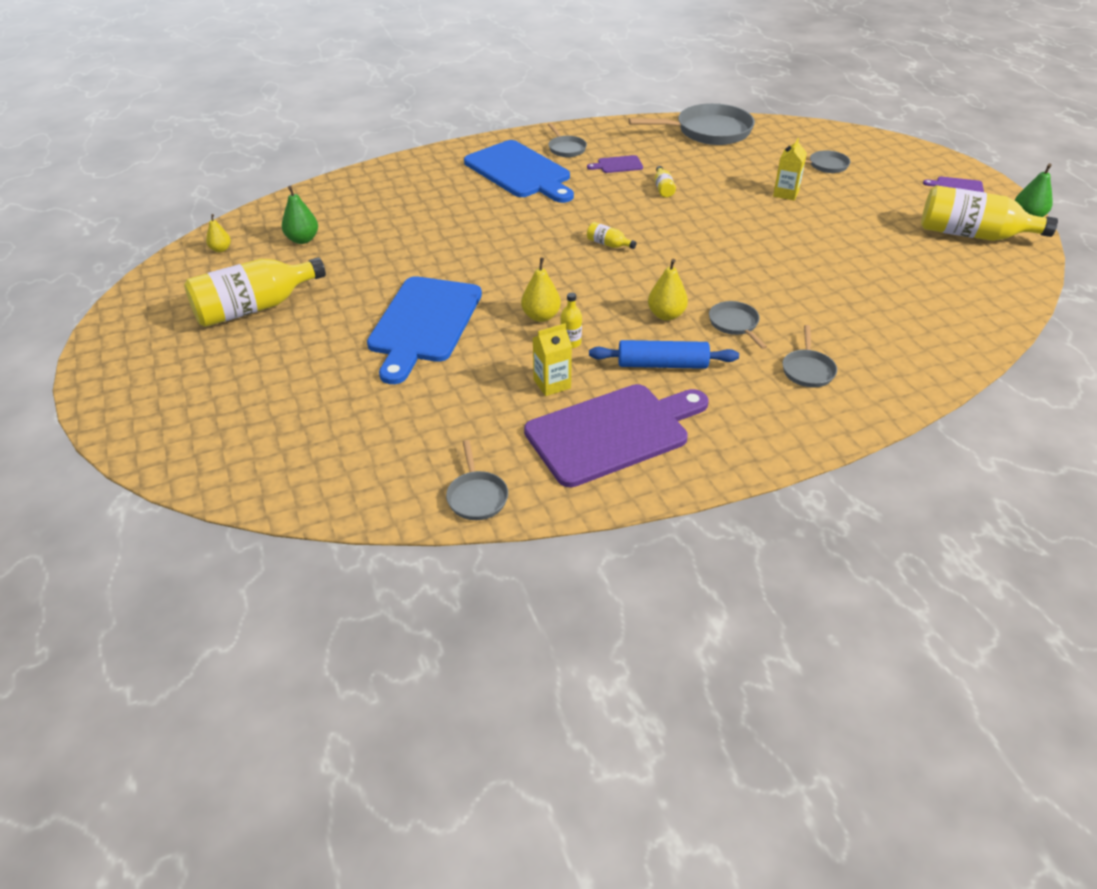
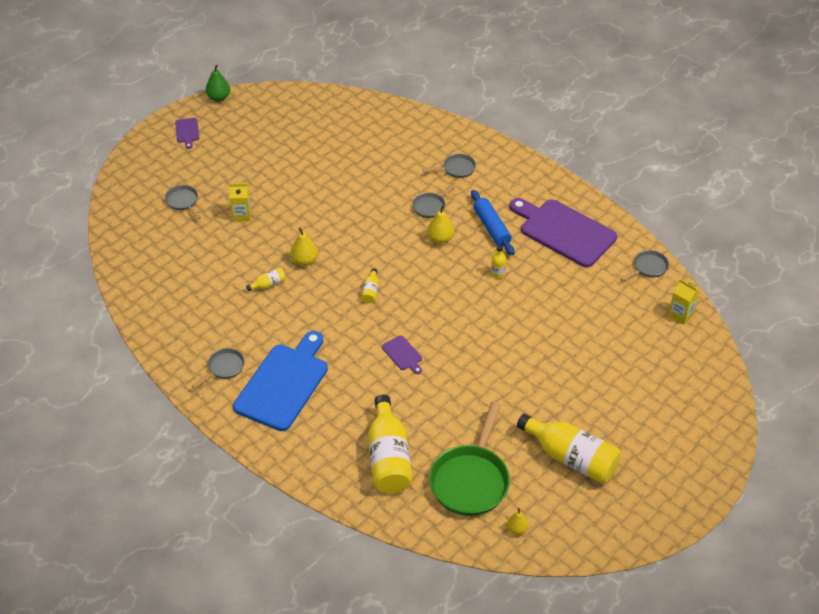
camera: 115 degrees left, 5 degrees up
green pear [282,186,318,244] -> green pan [429,401,510,516]
blue cutting board [367,276,482,384] -> none
yellow pear [521,258,561,322] -> yellow pear moved to [290,228,318,266]
yellow carton [533,324,572,396] -> yellow carton moved to [668,279,700,324]
purple cutting board [587,155,643,173] -> purple cutting board moved to [382,335,422,374]
grey pan [628,103,755,145] -> none
yellow bottle [921,185,1058,241] -> yellow bottle moved to [368,394,412,494]

